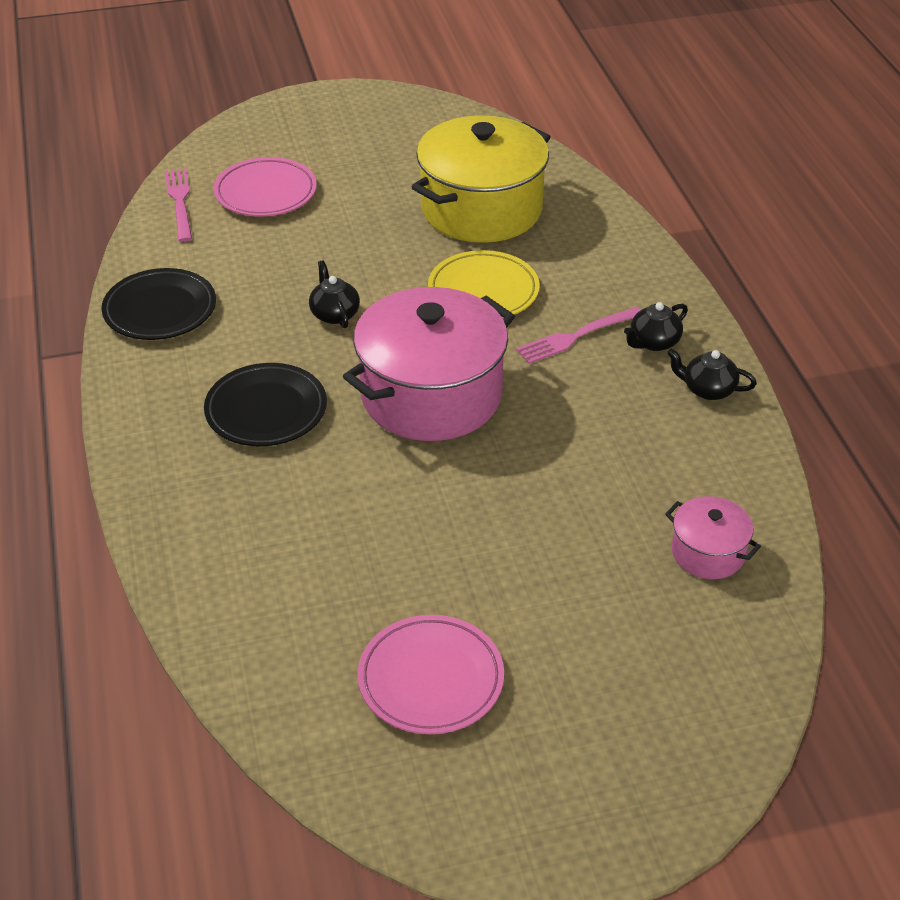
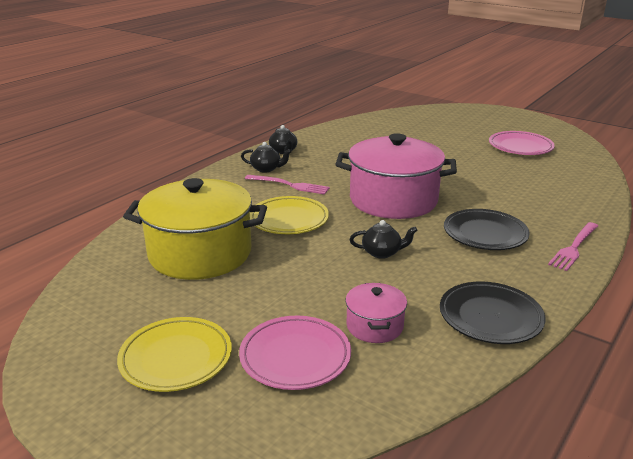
camera: 130 degrees left, 15 degrees down
pink fork [165,168,192,242] -> pink fork moved to [548,222,598,271]
black teapot [309,260,360,328] -> black teapot turned 120 degrees counterclockwise [349,220,418,259]
pink pot [665,496,761,579] -> pink pot moved to [345,283,407,343]
none -> yellow plate [117,317,232,392]

